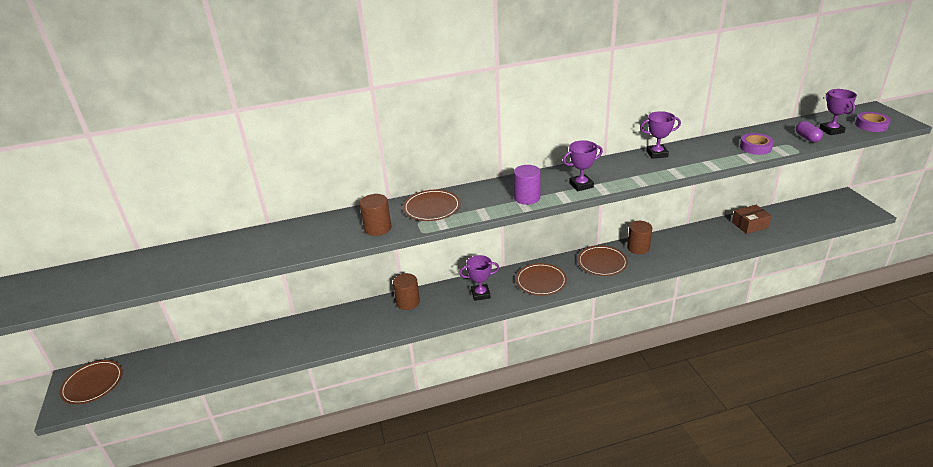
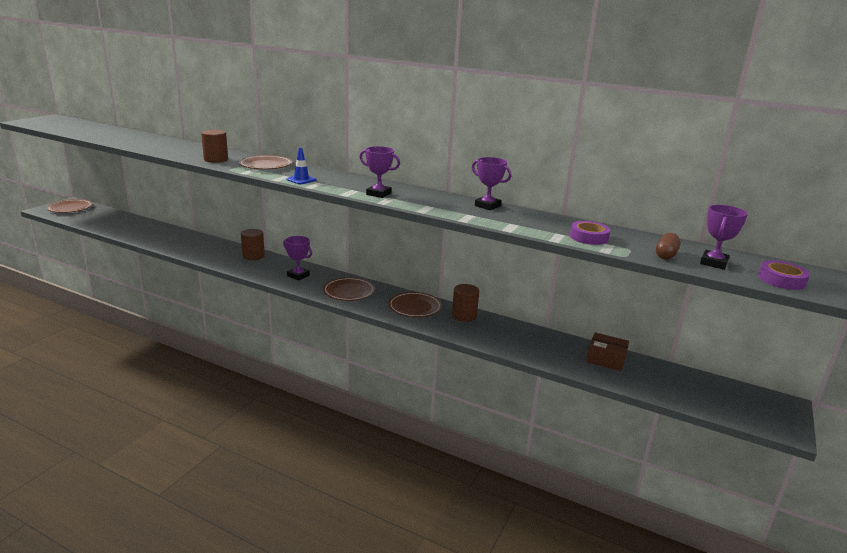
camera: 40 degrees right, 10 degrees down
purple cylinder [514,165,541,205] -> none
purple capsule [796,121,823,142] -> brown capsule [656,233,681,260]
none -> blue traffic cone [286,147,317,184]

